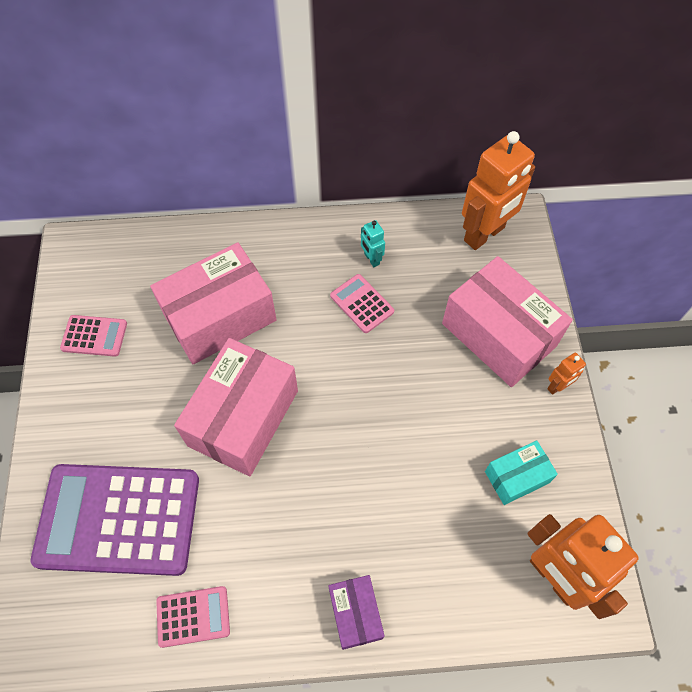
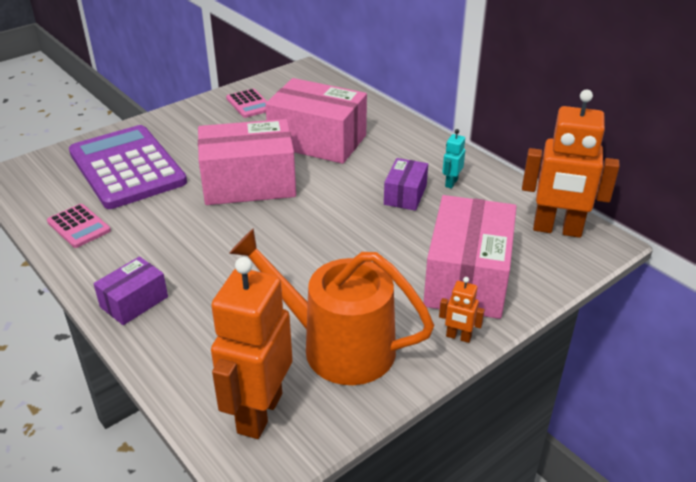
camera: 55 degrees right, 25 degrees down
pink calculator [330,274,394,333] -> purple box [384,158,428,211]
turquoise box [485,440,558,505] -> orange watering can [229,228,434,385]

